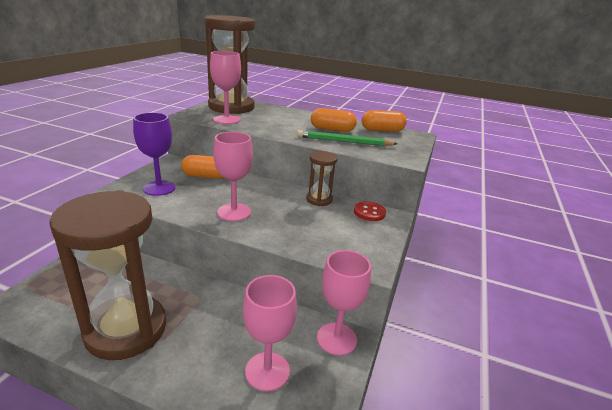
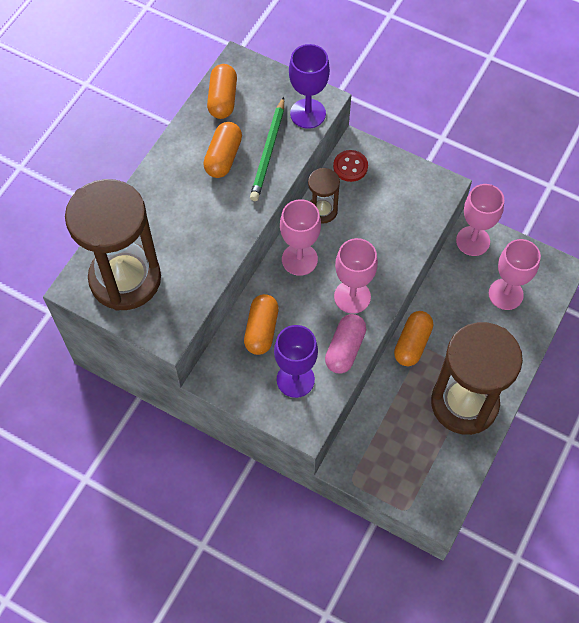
camera: 80 degrees left, 35 degrees up
pink goblet [210,51,241,124] -> pink goblet moved to [280,199,321,276]
none -> purple goblet [289,44,330,129]
none -> pink capsule [325,314,366,374]
none -> orange capsule [394,311,433,366]

